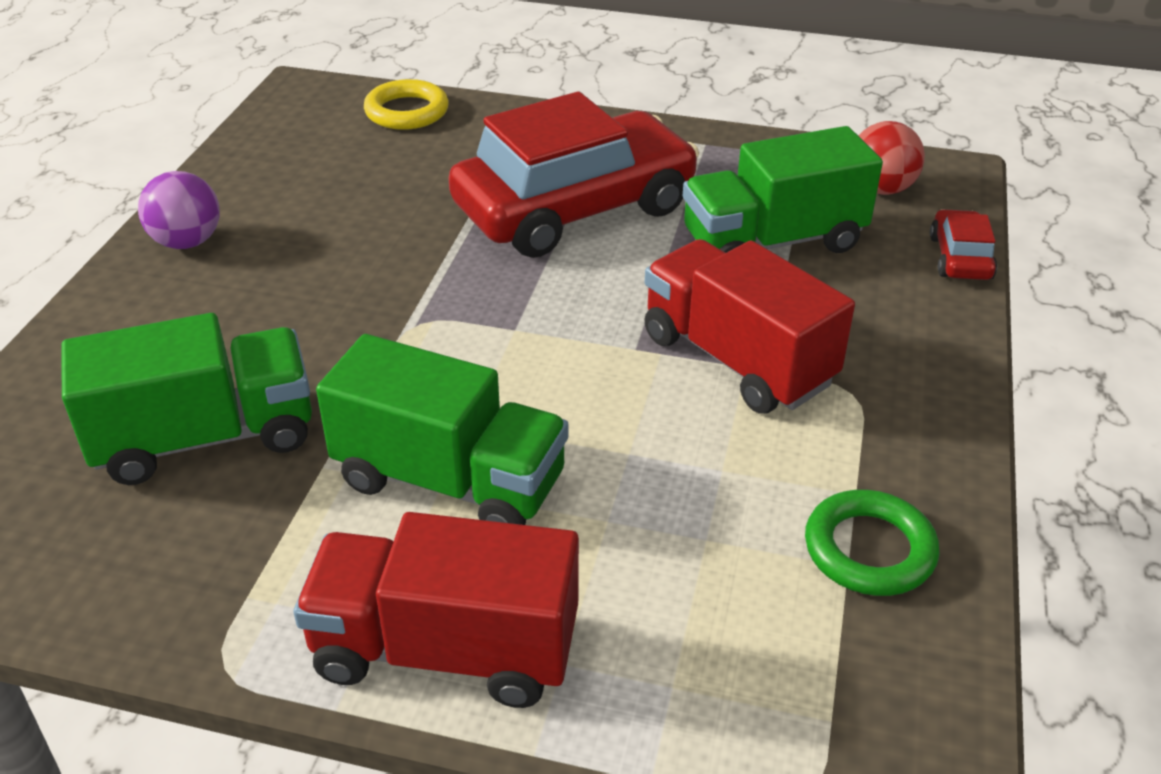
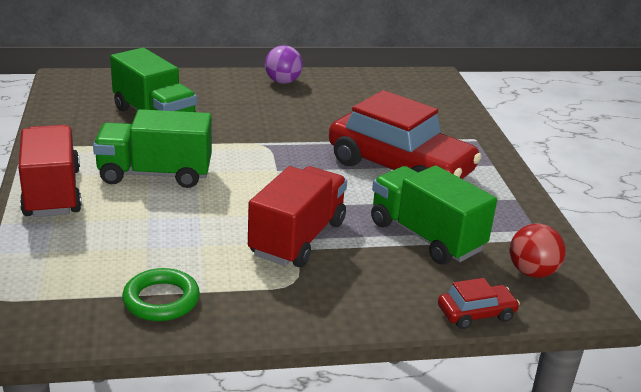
camera: 65 degrees right, 10 degrees down
green truck [316,334,569,525] -> green truck turned 90 degrees clockwise [93,109,212,188]
yellow ring [364,79,449,130] -> none

